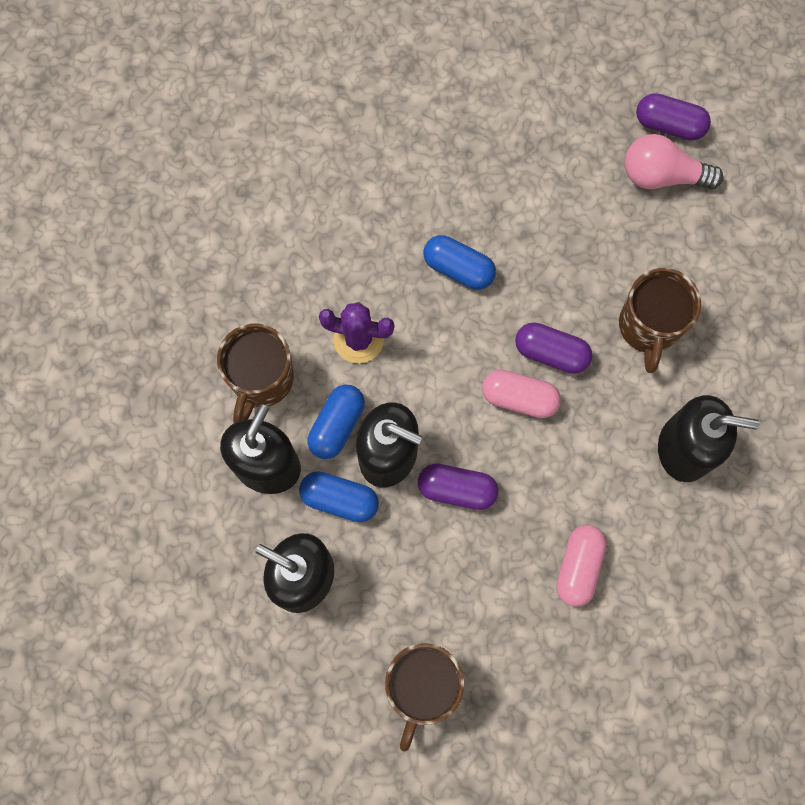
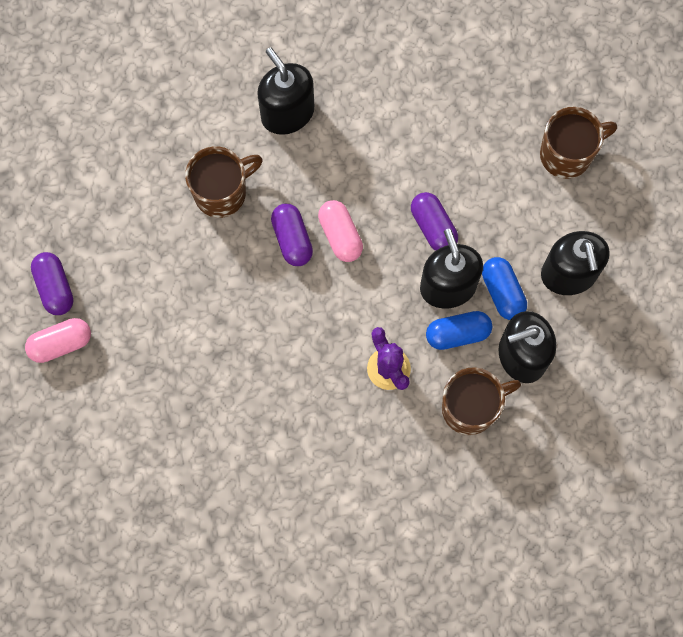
camera: 130 degrees left, 0 degrees up
blue capsule [424,235,496,290] -> none
pink capsule [556,525,607,607] -> pink capsule moved to [25,318,91,363]
pink light bulb [625,134,723,189] -> none

